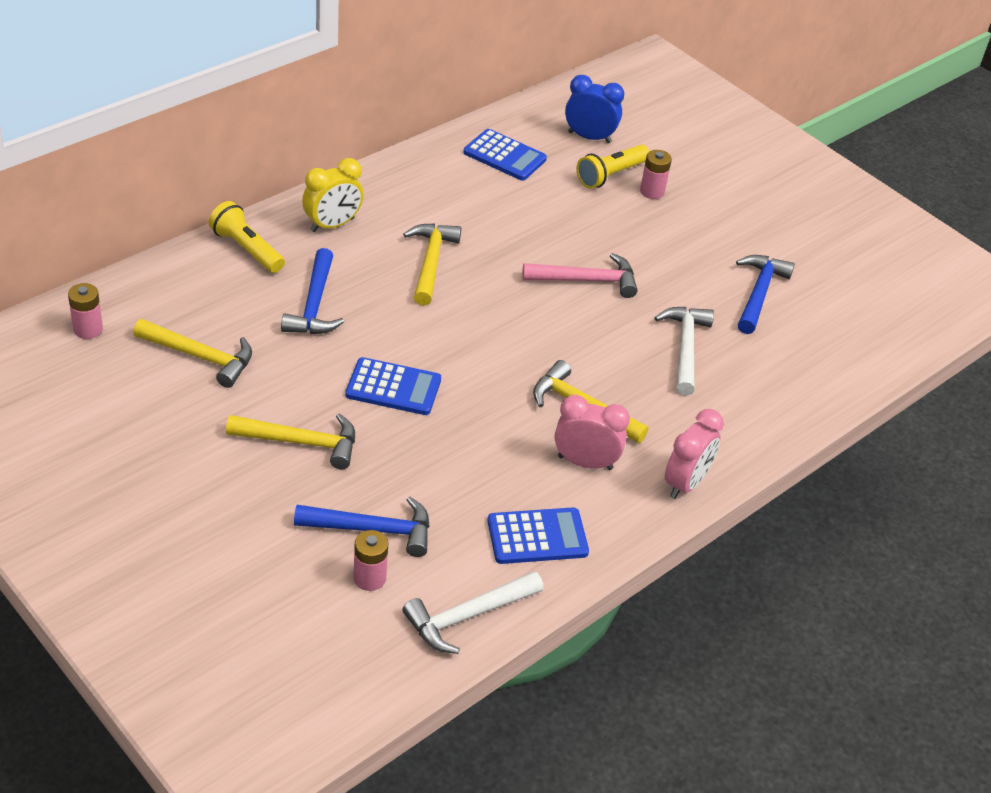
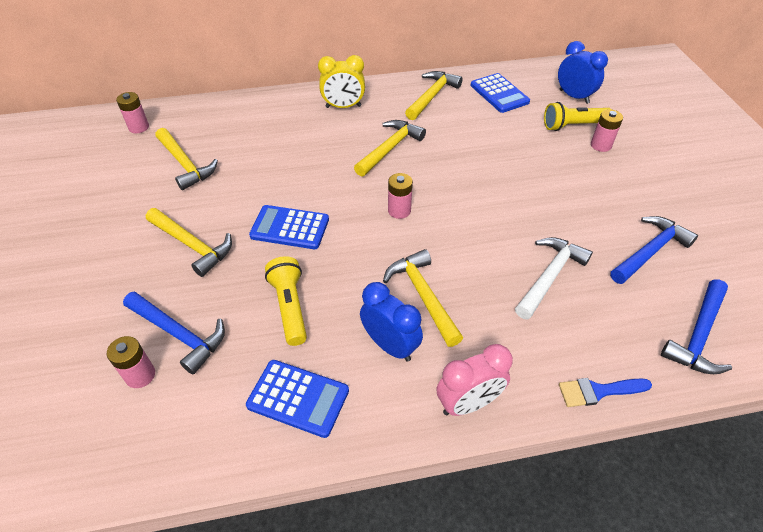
camera: 35 degrees right, 5 degrees up
yellow flashlight [209,201,285,273] -> yellow flashlight moved to [265,256,307,346]
blue hammer [281,248,344,334] -> blue hammer moved to [661,279,732,374]
blue calculator [345,357,441,415] -> blue calculator turned 150 degrees clockwise [249,205,329,249]
white hammer [402,571,543,654] -> none
pink hammer [522,253,638,298] -> none
pink clock [554,395,630,470] -> blue clock [360,282,423,362]
none -> pink battery [388,173,413,219]
none -> yellow hammer [405,71,463,120]
none -> blue brush [559,378,652,407]

